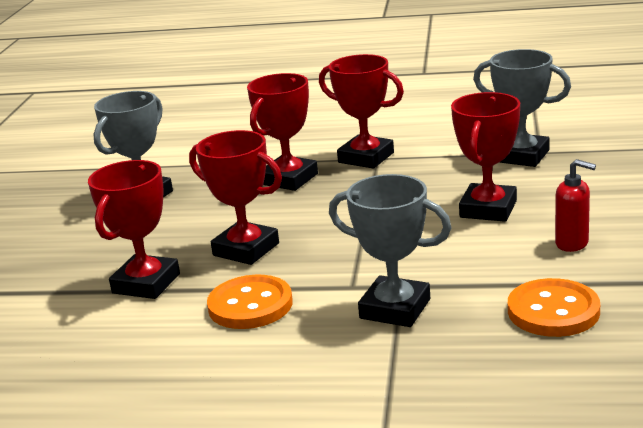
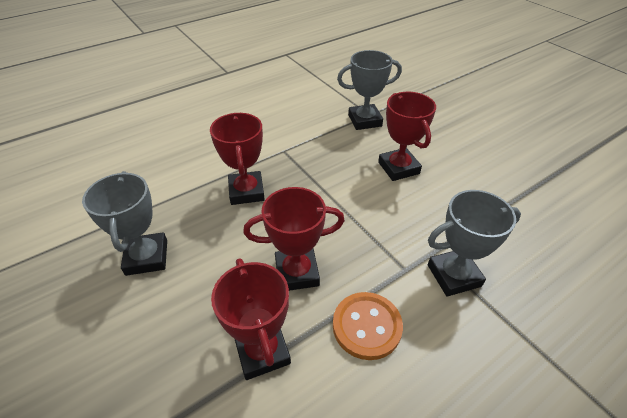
camera: 45 degrees left, 20 degrees up
red trophy [319,54,404,169] -> none
orange button [508,278,600,337] -> none
red soap dispenser [555,159,596,252] -> none

